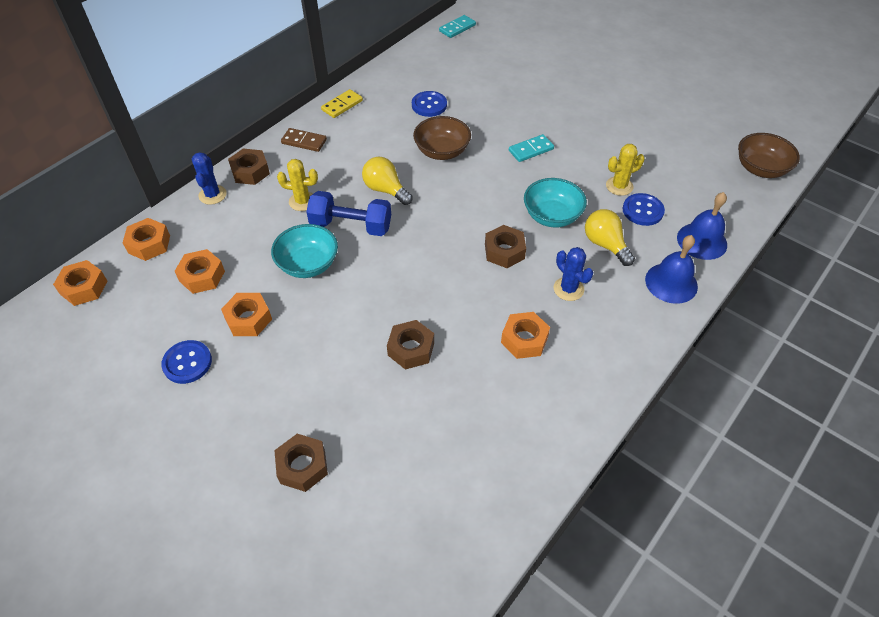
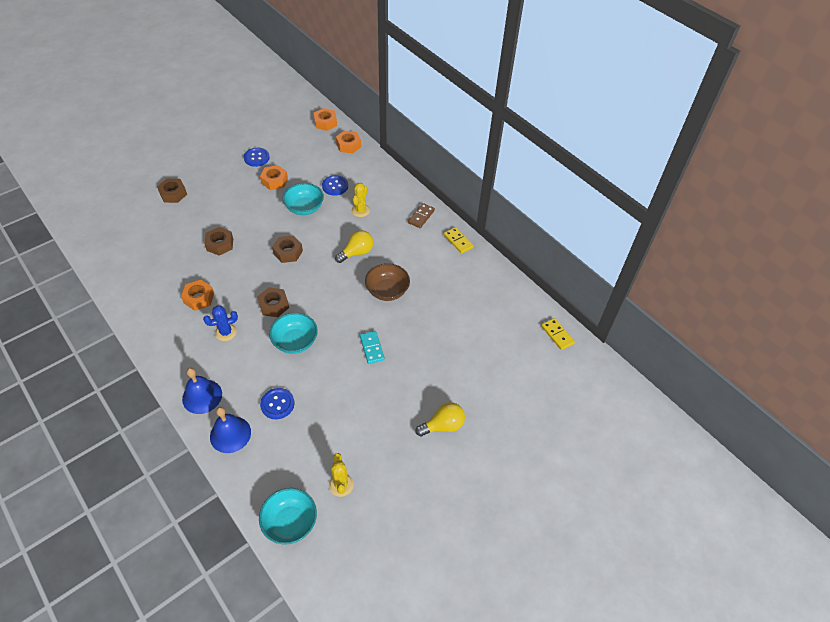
camera: 100 degrees right, 0 degrees up
orange nut [175,249,225,294] -> none
blue cactus [192,152,227,205] -> none
brown nut [228,148,270,185] -> brown nut moved to [272,235,303,263]
blue dumbbell [306,191,391,236] -> none
blue button [412,91,447,117] -> blue button moved to [322,175,348,196]
turquoise domino [439,15,476,38] -> yellow domino [541,318,575,350]
yellow light bulb [585,209,635,266] -> yellow light bulb moved to [415,402,465,437]
yellow cactus [606,144,645,196] -> yellow cactus moved to [329,453,354,497]
brown bowl [738,133,800,178] -> turquoise bowl [259,488,317,545]

